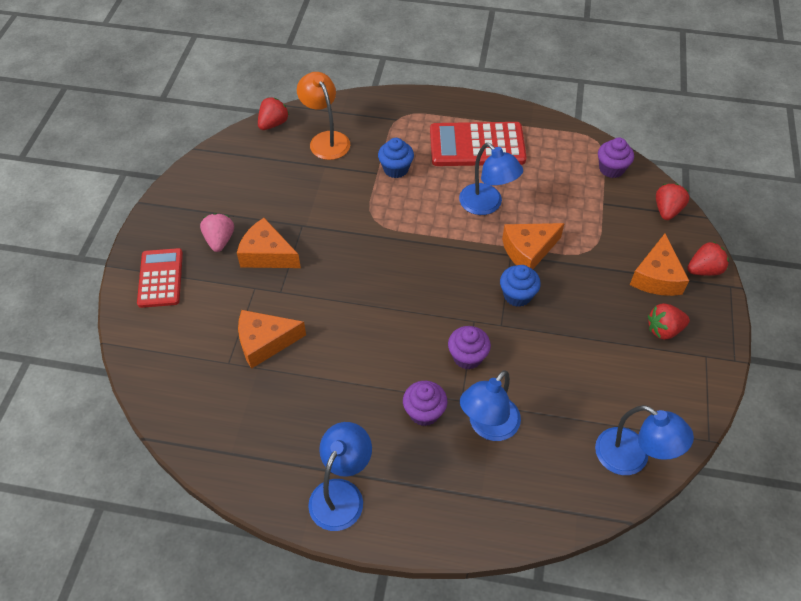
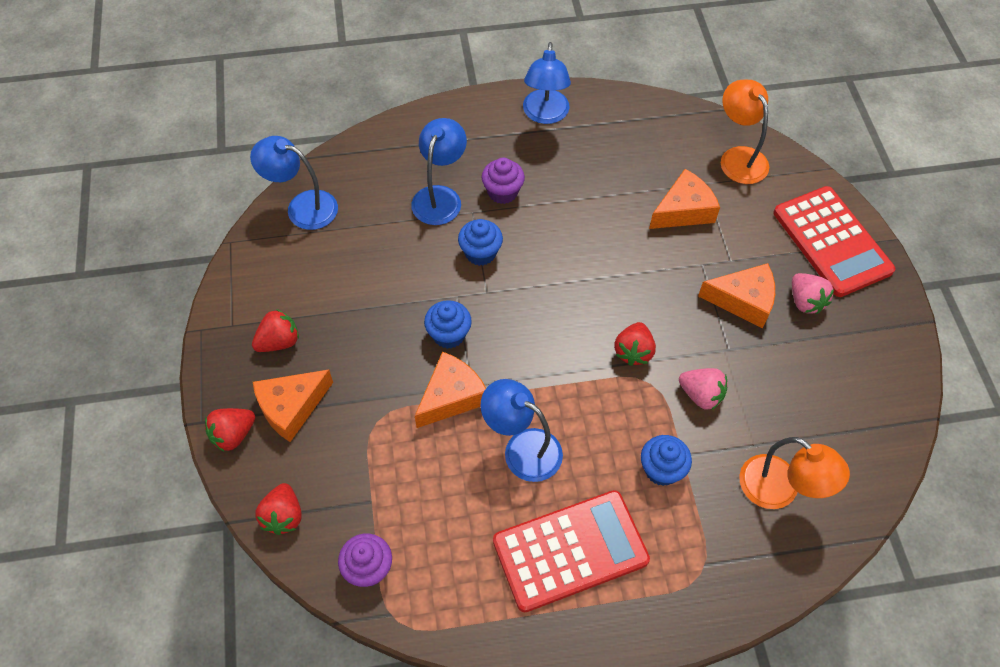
camera: 160 degrees right, 5 degrees up
red calculator [137,248,183,308] -> red calculator [774,186,895,297], size x1.54
red strawberry [258,97,289,130] -> red strawberry moved to [614,322,656,366]
purple cupcake [448,326,491,370] -> blue cupcake [458,219,503,266]
orange cheese [630,234,689,296] -> orange cheese turned 120 degrees counterclockwise [253,370,333,442]
none -> pink strawberry [679,368,728,410]
none -> orange lamp [721,80,769,184]

